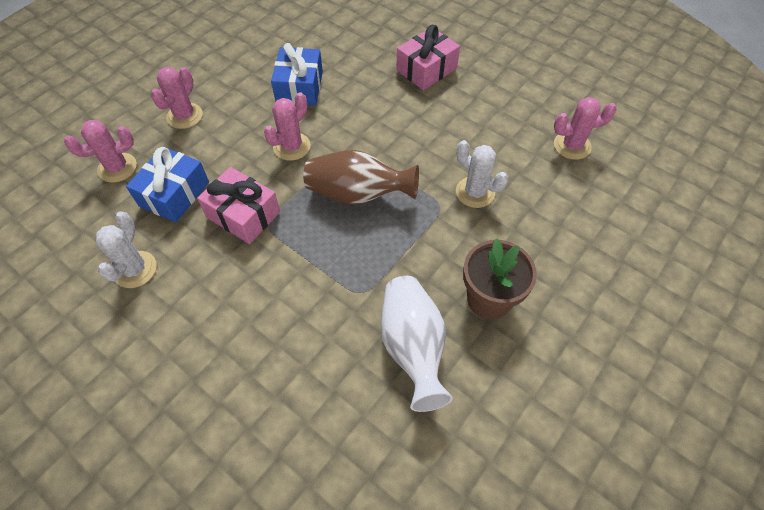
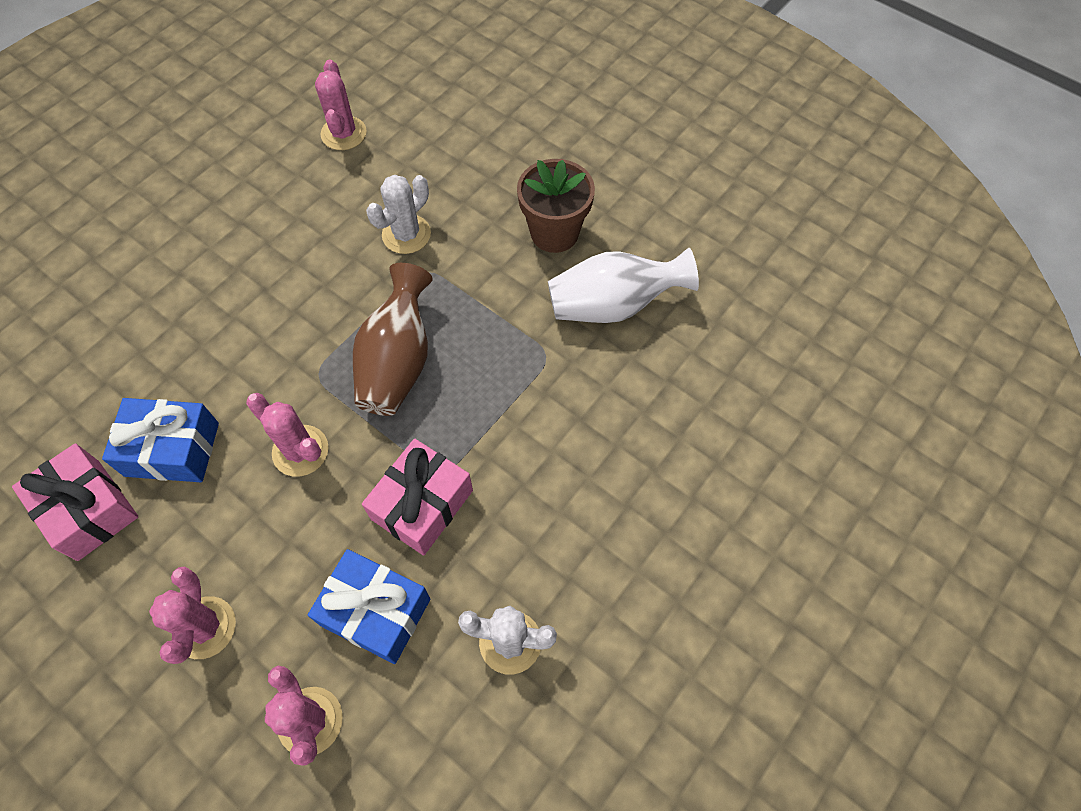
camera: 90 degrees left, 5 degrees up
pink cactus [151,67,203,129] -> pink cactus turned 60 degrees clockwise [149,566,236,664]
pink gift [396,25,460,90] -> pink gift moved to [12,443,138,561]

